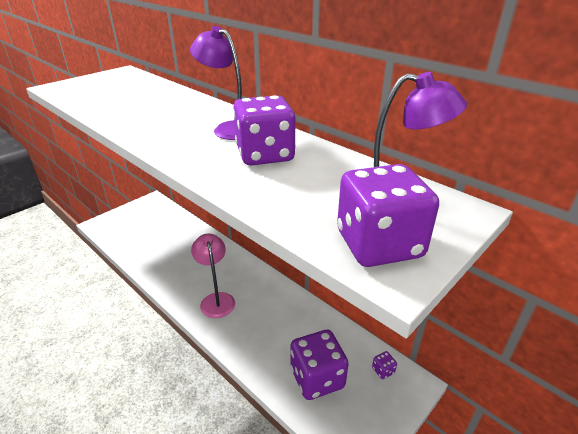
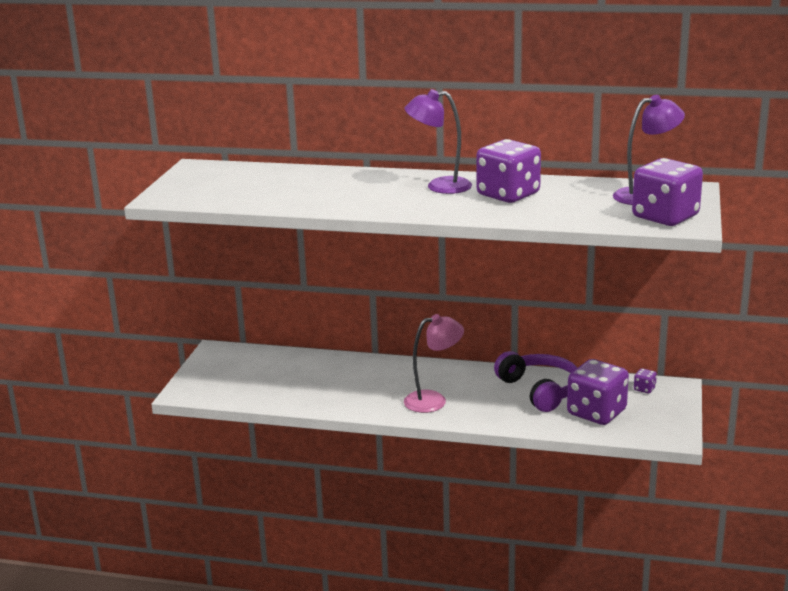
camera: 30 degrees left, 10 degrees down
pink lamp [191,233,235,318] -> pink lamp turned 120 degrees clockwise [404,314,464,413]
none -> purple headphones [494,351,578,412]

